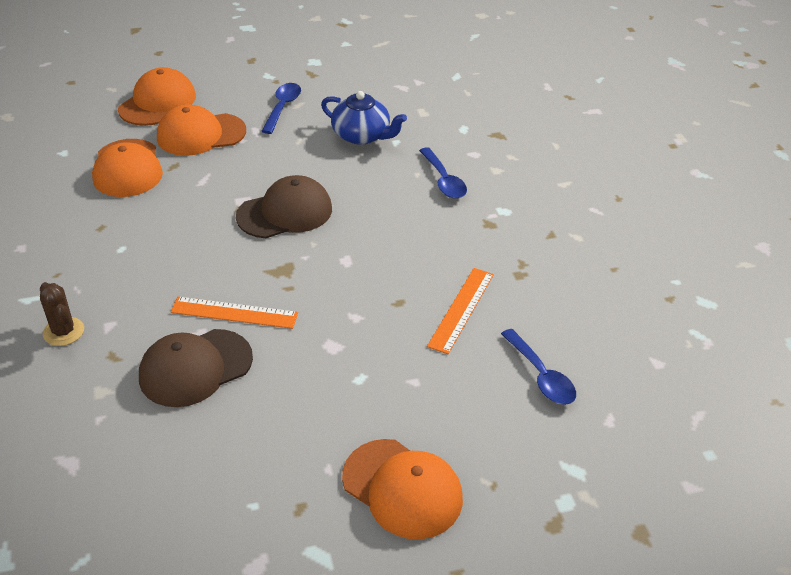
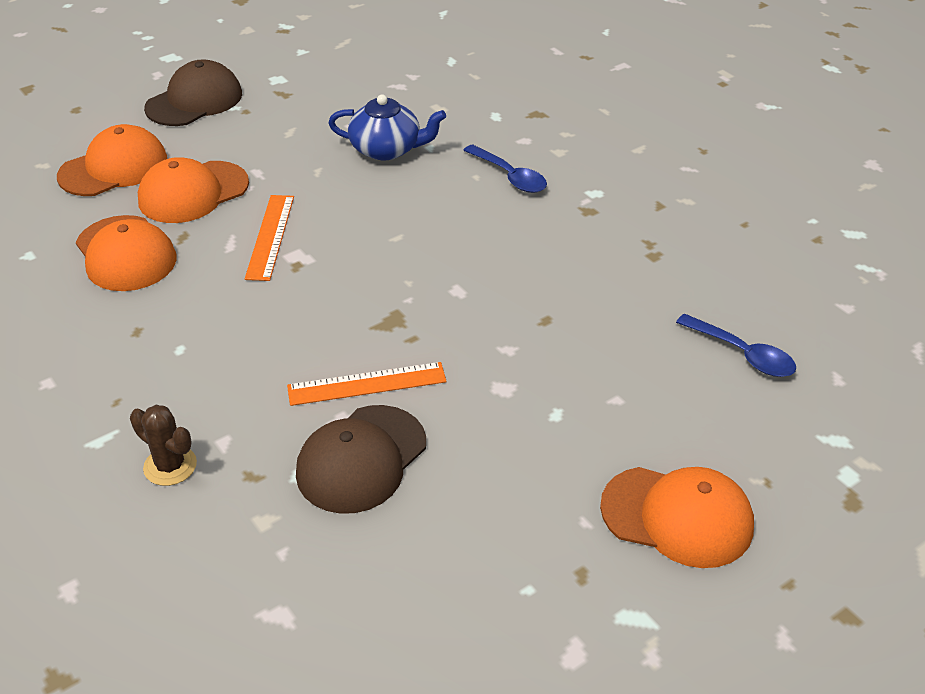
camera: 20 degrees left, 0 degrees up
orange cap [118,67,196,126] -> orange cap turned 45 degrees clockwise [57,124,167,196]
brown cap [236,175,332,238] -> brown cap moved to [144,59,242,126]
blue spoon [261,83,301,134] -> none
orange ruler [427,268,494,354] -> orange ruler moved to [245,195,294,281]

